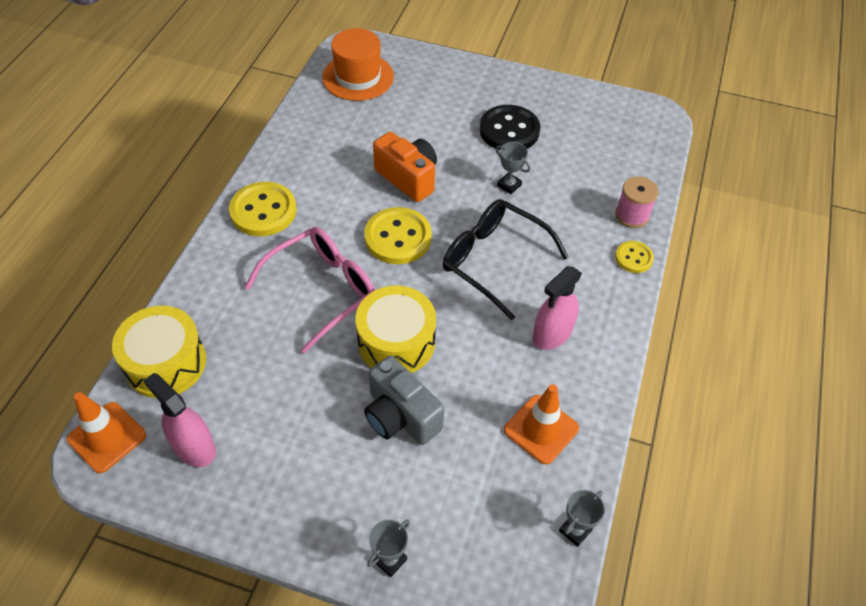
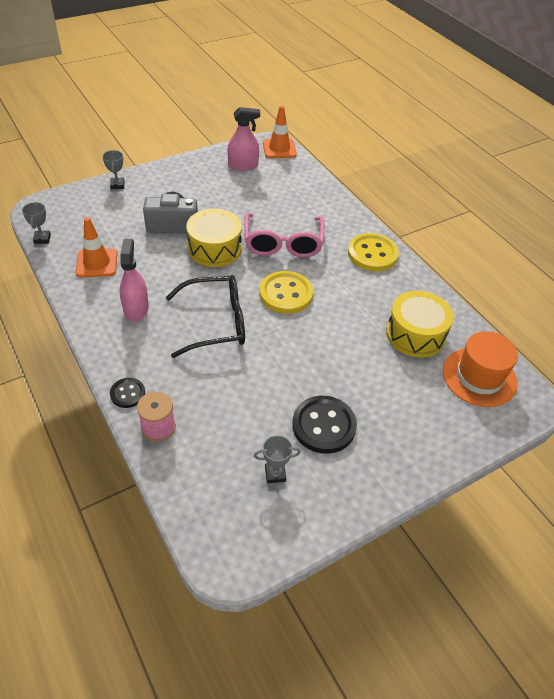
camera: 130 degrees right, 5 degrees down
yellow drum [112,306,206,398] -> yellow drum moved to [386,291,454,358]
orange camera [373,132,437,202] -> none
grey trophy [496,142,531,194] -> grey trophy moved to [254,435,301,483]
yellow button [615,241,654,273] -> black button [110,378,145,408]

